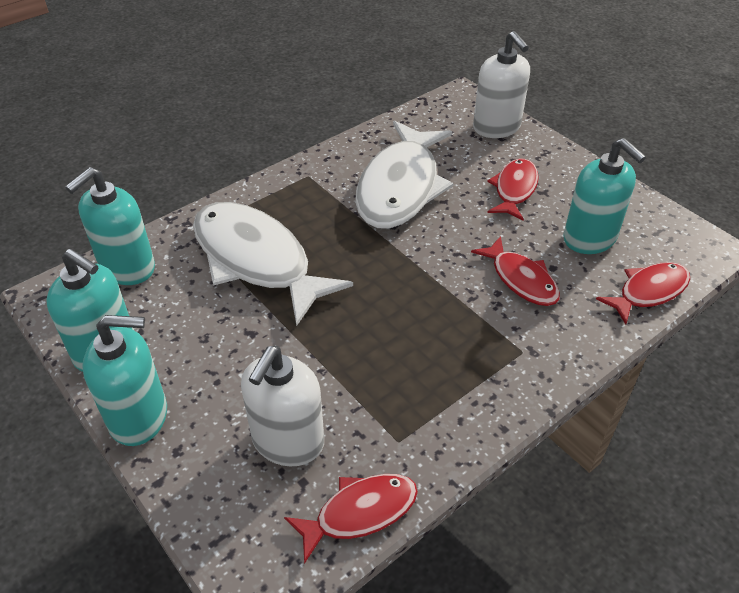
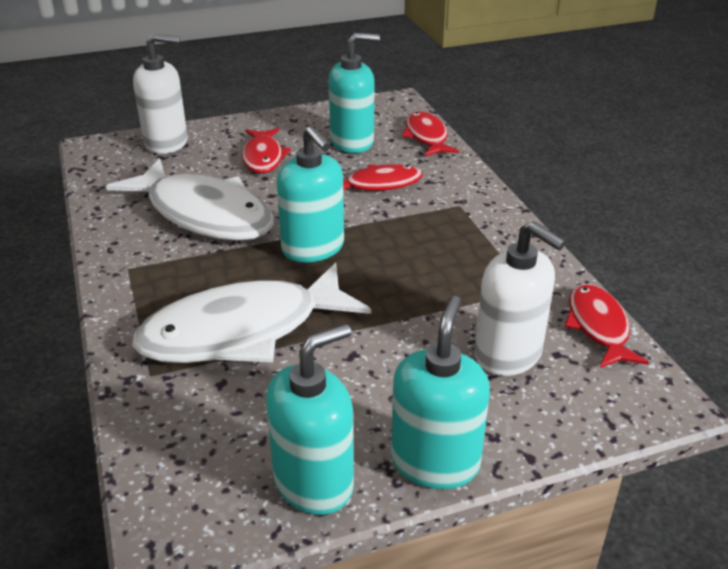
camera: 70 degrees left, 10 degrees down
turquoise soap dispenser [65,167,155,285] -> turquoise soap dispenser moved to [277,126,344,262]
red fish [487,159,539,221] -> red fish turned 135 degrees counterclockwise [242,128,291,173]

